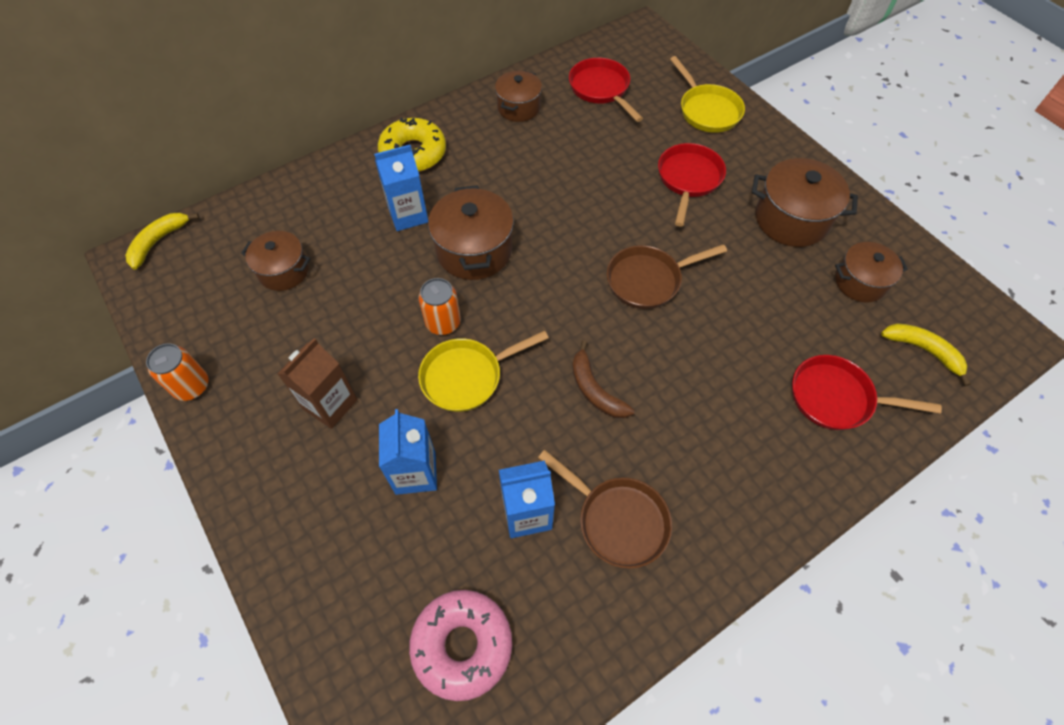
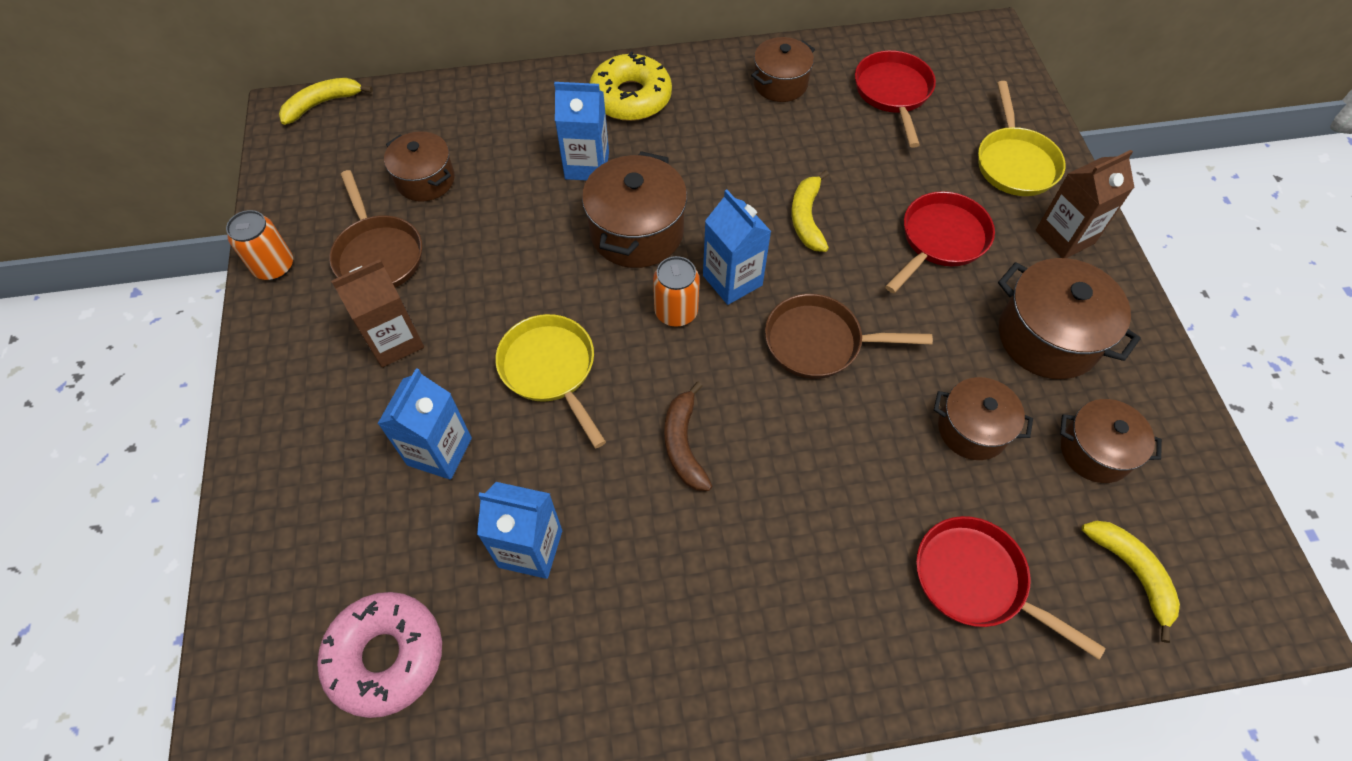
camera: 25 degrees right, 0 degrees up
yellow pan [418,331,549,412] -> yellow pan turned 60 degrees clockwise [495,314,606,448]
orange can [419,278,461,335] -> orange can moved to [653,256,700,327]
brown pan [538,450,672,569] -> brown pan moved to [329,170,422,288]
none -> blue carton [703,190,771,305]
none -> yellow banana [792,170,829,252]
none -> brown pot [934,377,1033,460]
none -> brown carton [1036,150,1135,258]

